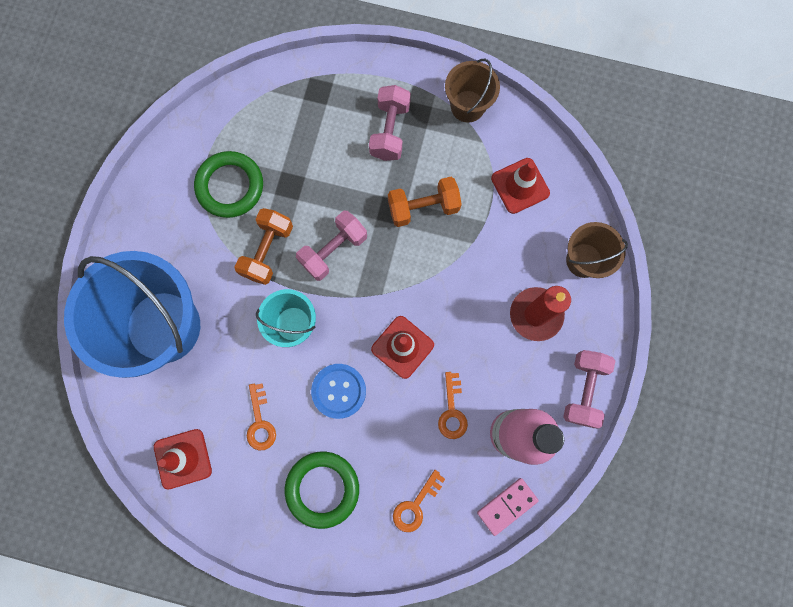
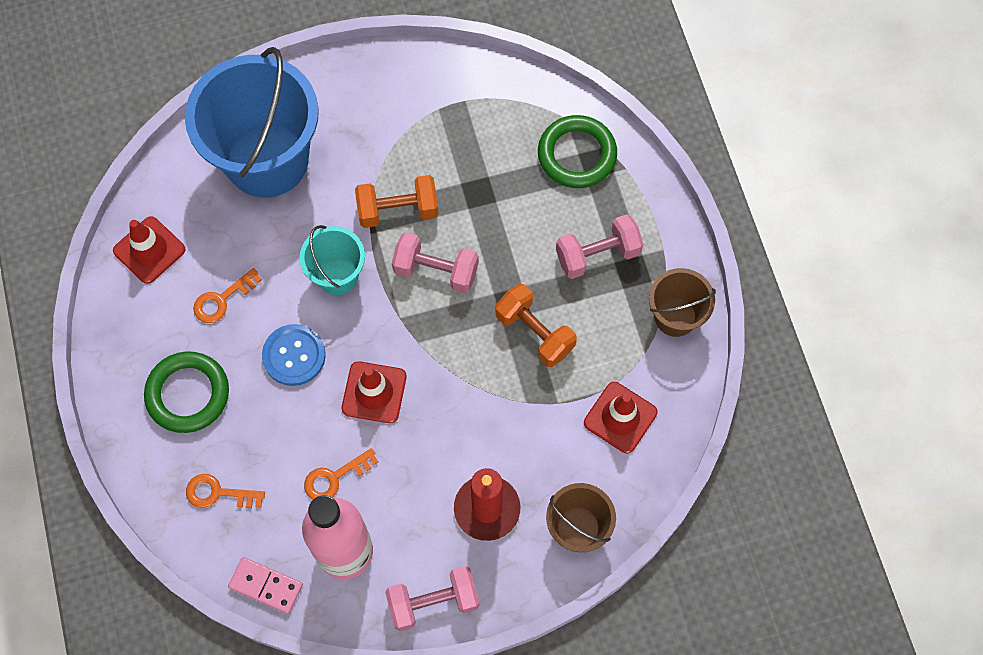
camera: 60 degrees right, 10 degrees down
green ring [194,151,263,218] -> green ring moved to [538,115,617,188]

